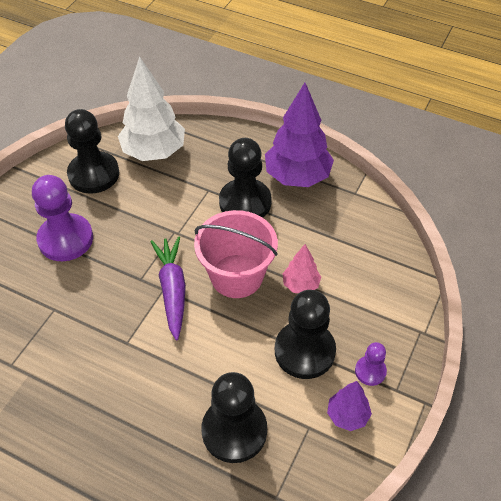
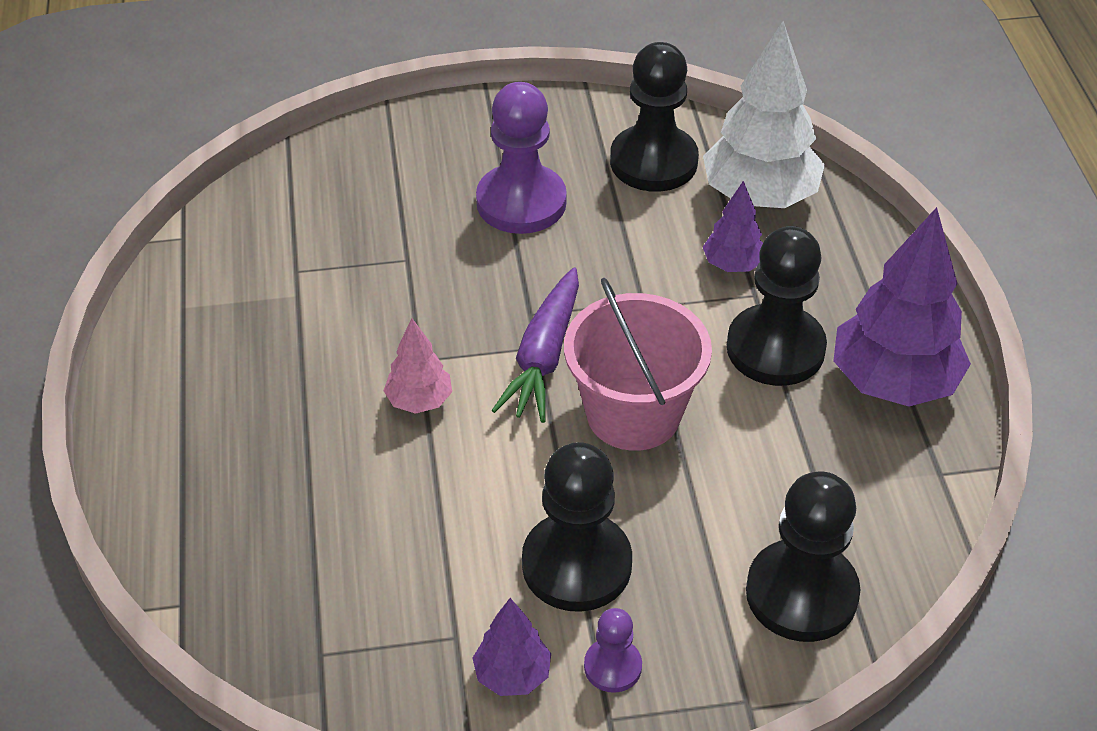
camera: 55 degrees right, 5 degrees down
purple carrot [150,236,186,340] -> purple carrot turned 150 degrees clockwise [492,267,579,423]
black pawn [201,372,267,463] -> black pawn moved to [746,472,860,642]
pink tree [282,244,321,293] -> pink tree moved to [383,318,452,414]
none -> purple tree [703,181,763,272]

